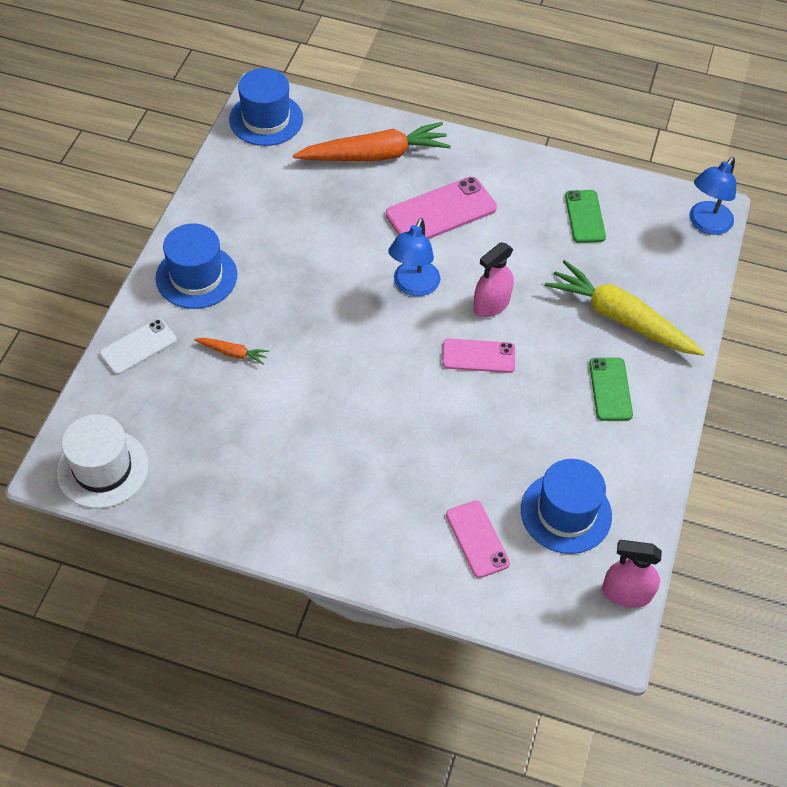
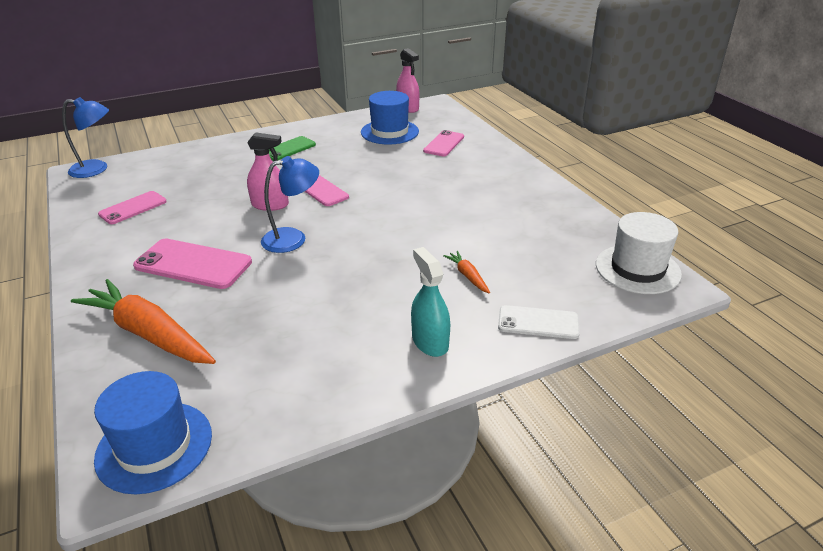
camera: 130 degrees left, 20 degrees down
blue hat [155,224,237,309] -> turquoise spray bottle [411,247,450,357]
yellow carrot [545,260,705,356] -> none
green phone [565,190,606,243] -> pink phone [98,191,167,224]

